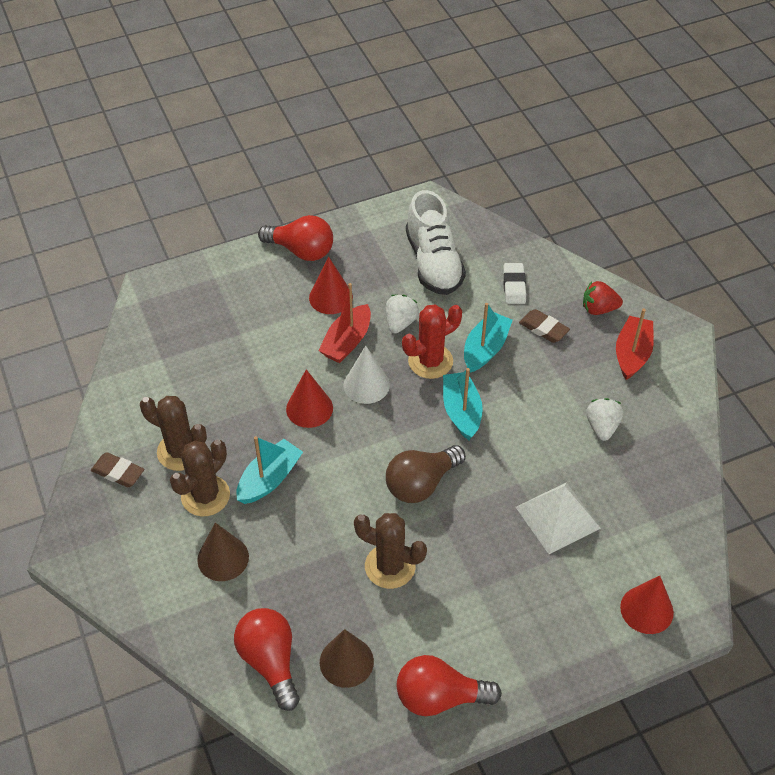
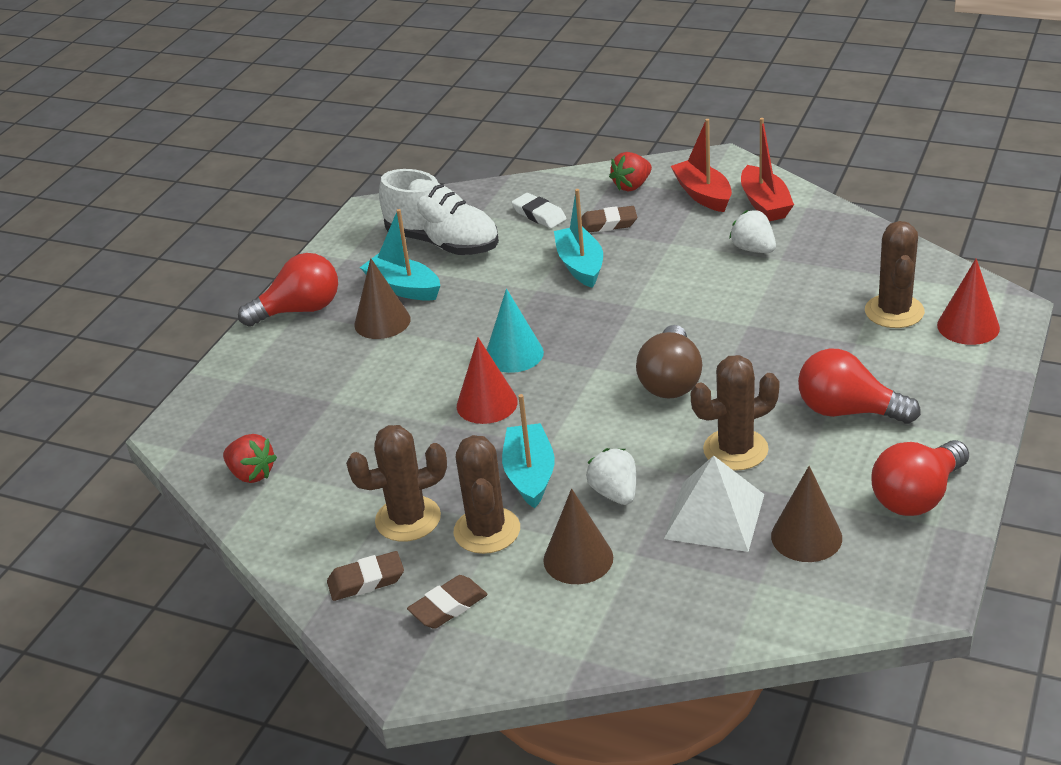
camera: 40 degrees left, 15 degrees down
red light bulb [234,608,300,711] -> red light bulb moved to [798,348,921,424]
red cone [309,257,353,314] -> brown cone [354,258,411,339]
red boat [318,283,371,363] -> red boat moved to [741,118,794,221]
white cone [344,346,390,404] -> turquoise cone [487,288,544,373]
white strawberry [386,295,419,334] -> white strawberry moved to [586,448,636,505]
red cactus [402,304,462,379] -> none
turquoise boat [443,368,483,440] -> turquoise boat moved to [360,209,440,301]
white pyramid [516,482,601,554] -> white pyramid moved to [664,455,764,552]
none -> red strawberry [223,434,277,483]
none -> brown eraser [407,575,488,629]
none -> brown cactus [865,221,925,328]

